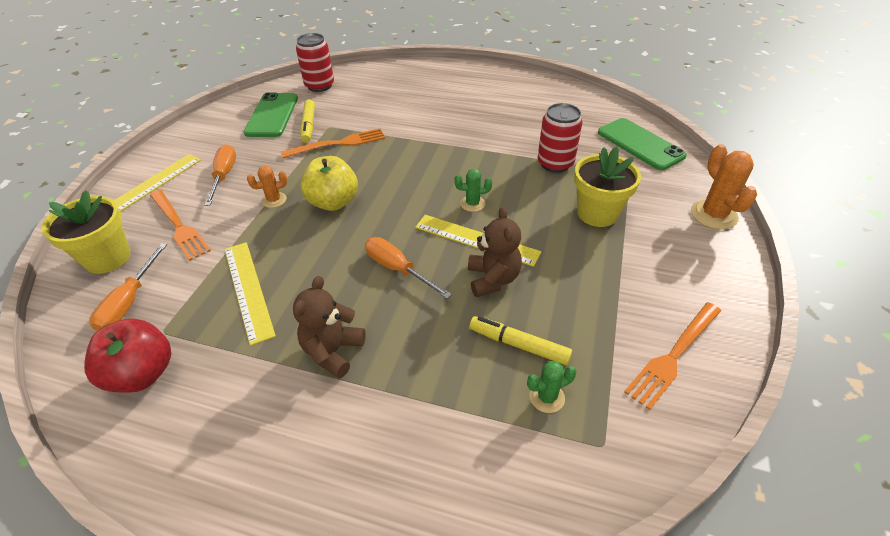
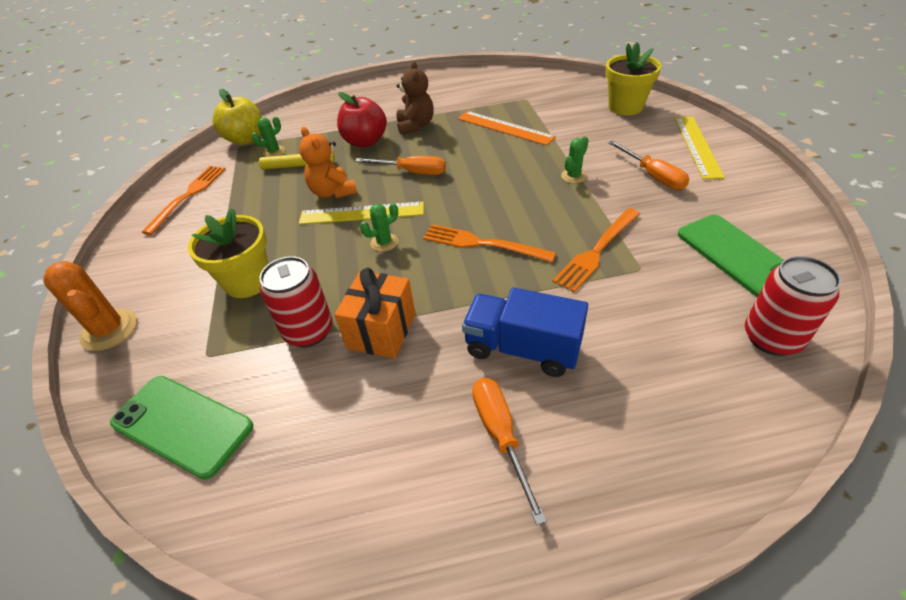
camera: 155 degrees right, 0 degrees up
red apple [84,319,171,393] -> red apple moved to [337,92,387,147]
orange screwdriver [89,243,167,331] -> orange screwdriver moved to [472,378,547,525]
orange fork [150,190,211,261] -> orange fork moved to [423,224,556,262]
yellow ruler [225,242,276,346] -> orange ruler [458,111,556,146]
orange cactus [247,166,287,208] -> green cactus [561,136,588,184]
yellow marker [300,99,315,143] -> none
yellow apple [301,156,358,211] -> yellow apple moved to [213,89,262,145]
brown teddy bear [468,207,522,297] -> orange teddy bear [299,127,357,198]
none -> orange gift [335,268,415,358]
none -> blue truck [462,288,588,377]

